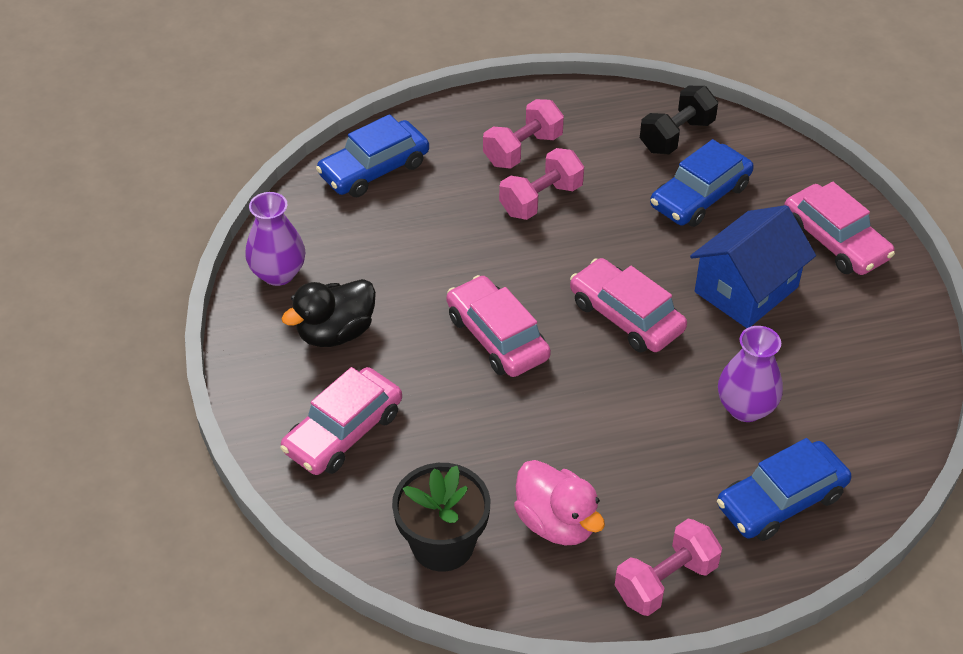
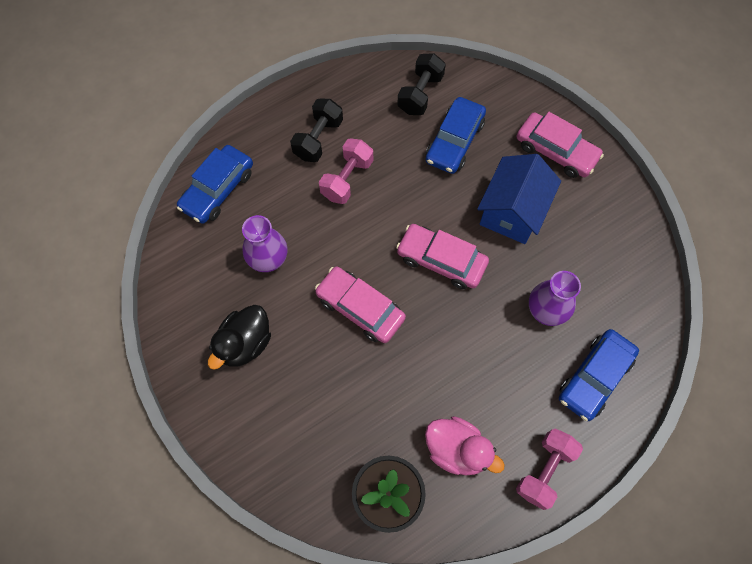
camera: 20 degrees left, 20 degrees up
purple vase [245,192,305,286] -> purple vase moved to [242,215,287,272]
pink car [280,367,402,475] -> none
pink dumbbell [483,99,564,169] -> black dumbbell [290,99,343,162]

